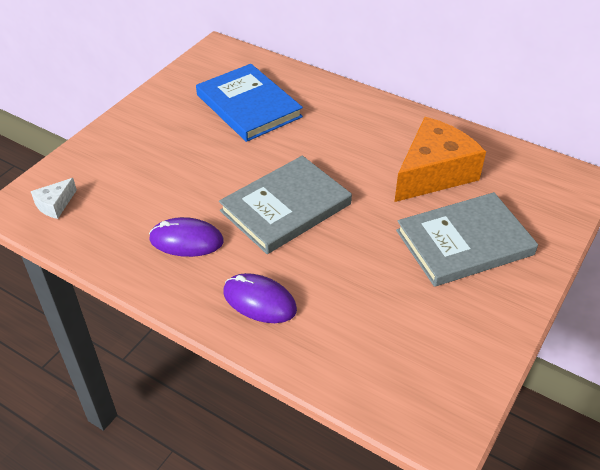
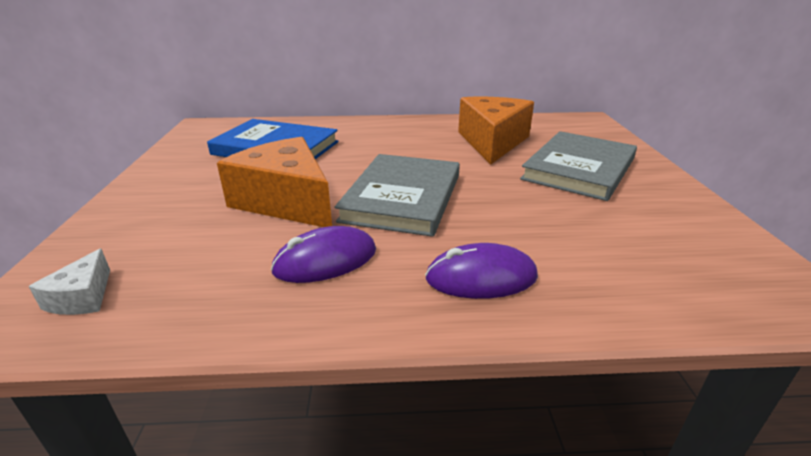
camera: 35 degrees left, 15 degrees down
none -> orange cheese [217,137,332,227]

